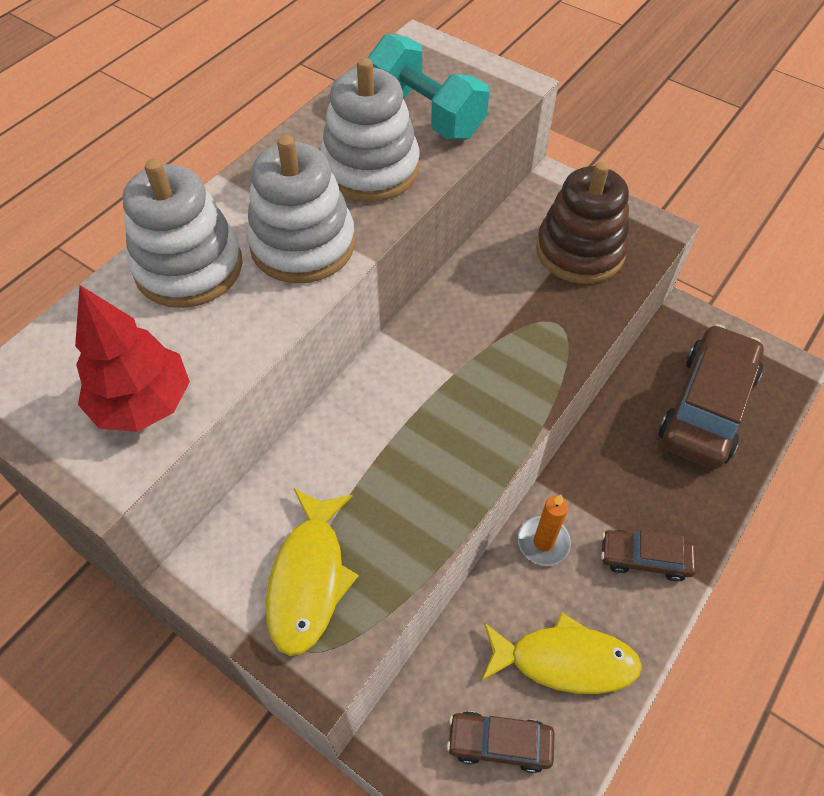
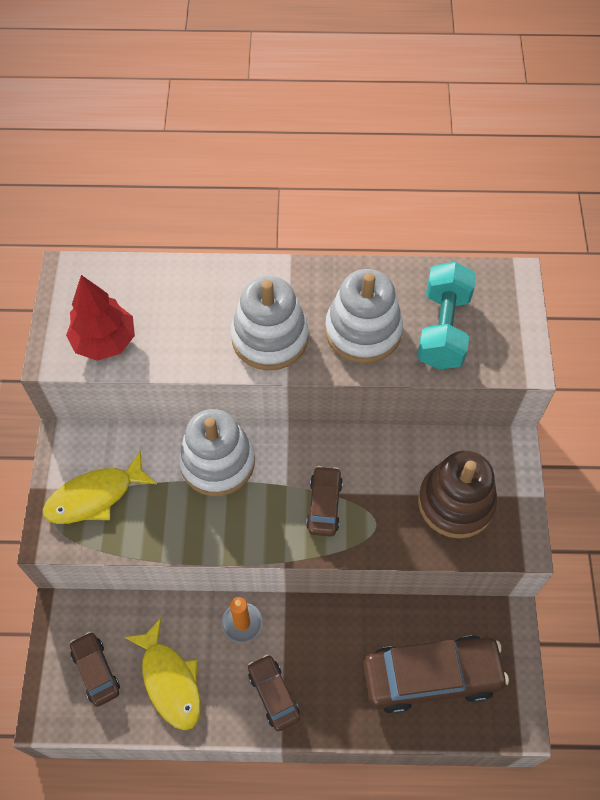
camera: 55 degrees right, 5 degrees up
white stacking toy [122,159,243,308] -> white stacking toy moved to [178,409,255,496]
none -> brown car [306,466,343,537]

